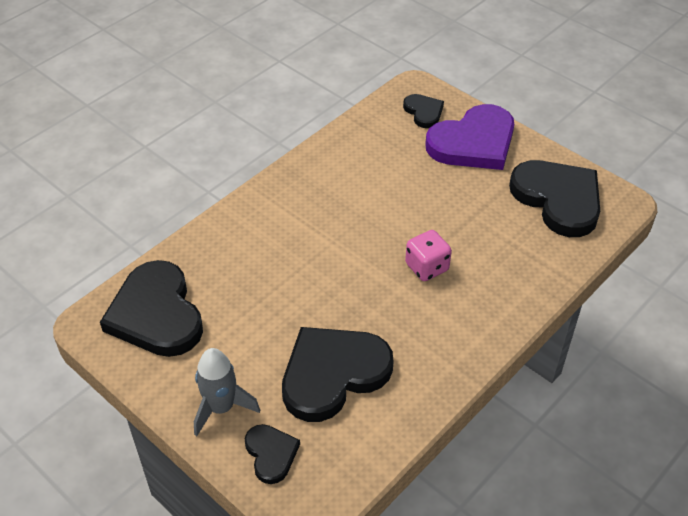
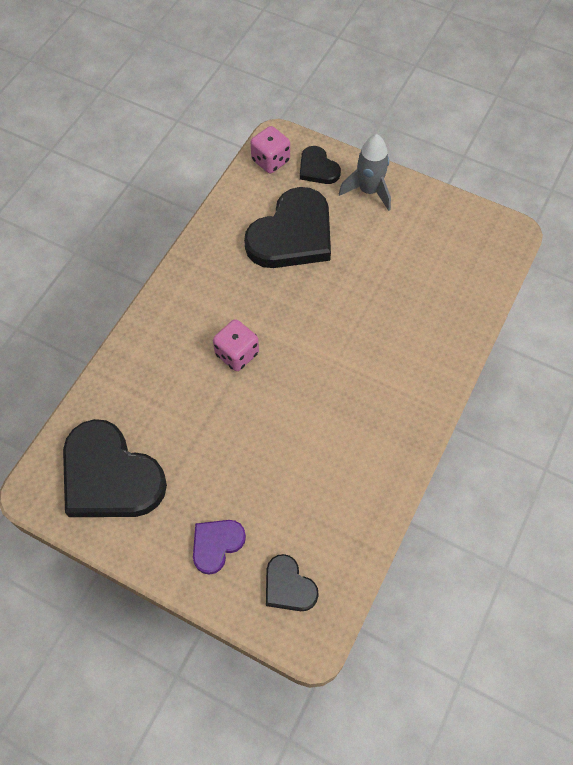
camera: 165 degrees right, 15 degrees up
black heart [100,260,203,357] -> none
purple heart [425,104,514,170] -> purple heart [193,520,246,575], size x0.50
none -> pink dice [250,126,290,173]

